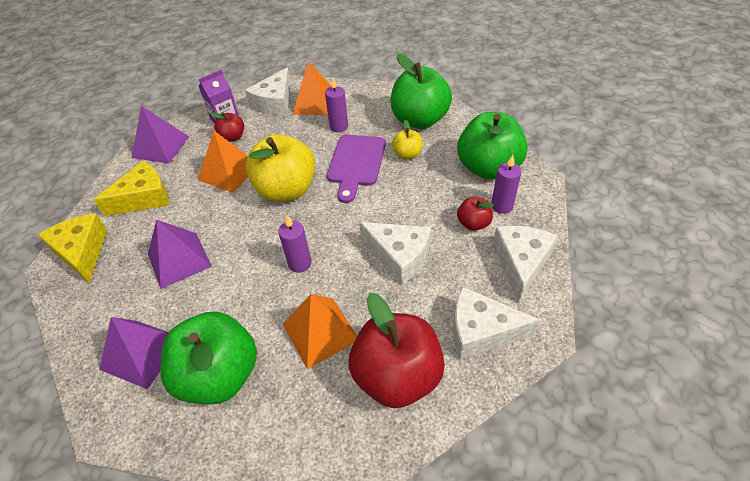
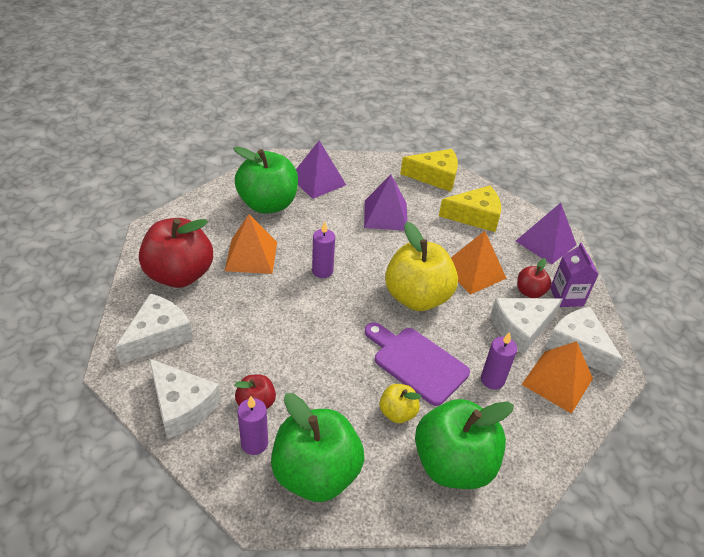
camera: 115 degrees right, 5 degrees down
yellow cheese [93,161,169,216] -> yellow cheese turned 90 degrees counterclockwise [439,186,501,232]
white cheese [359,222,431,285] -> white cheese moved to [491,298,563,354]

